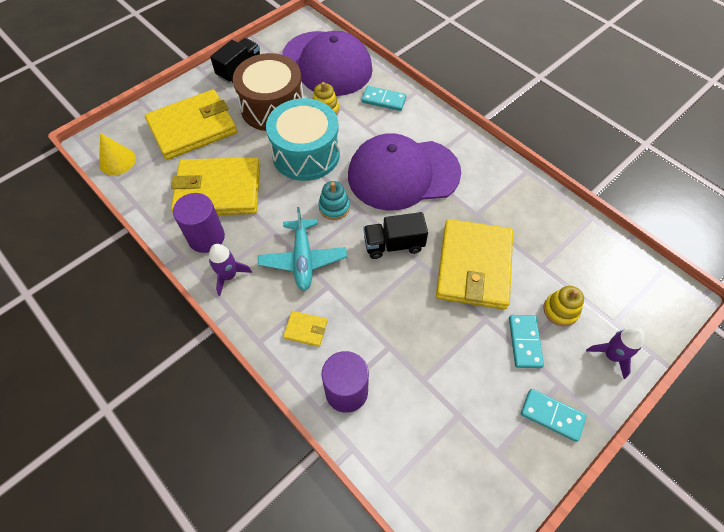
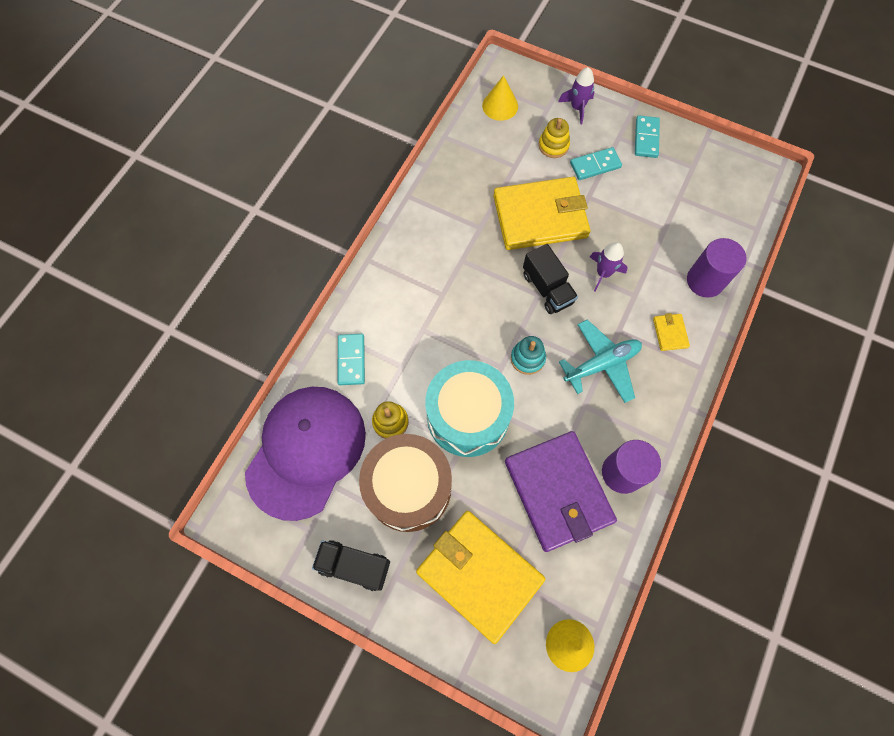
camera: 110 degrees left, 10 degrees up
yellow wallet [171,157,260,215] -> purple wallet [505,431,617,552]
purple rocket [209,244,252,296] -> purple rocket moved to [590,242,627,292]
purple cap [348,133,461,210] -> none
none -> yellow cone [482,75,518,121]

